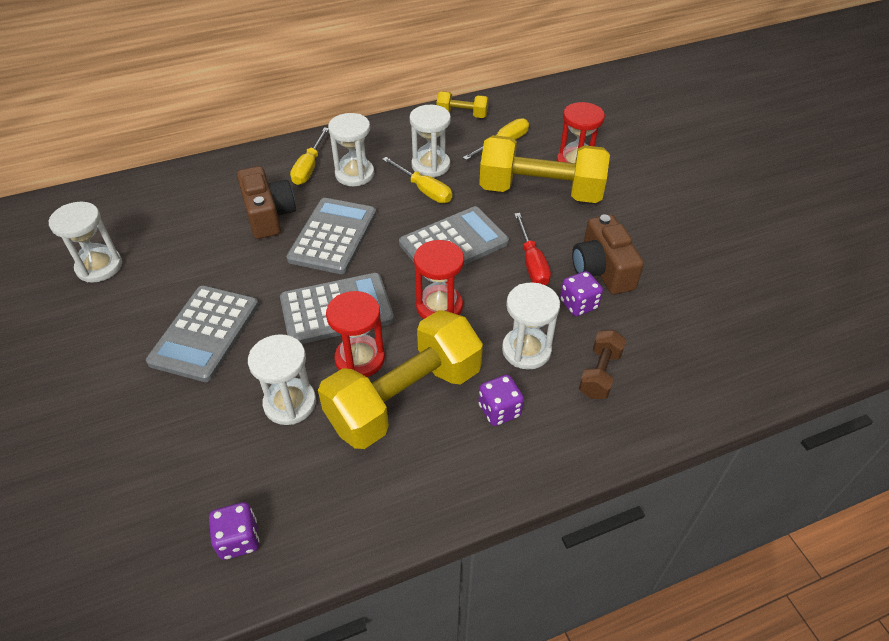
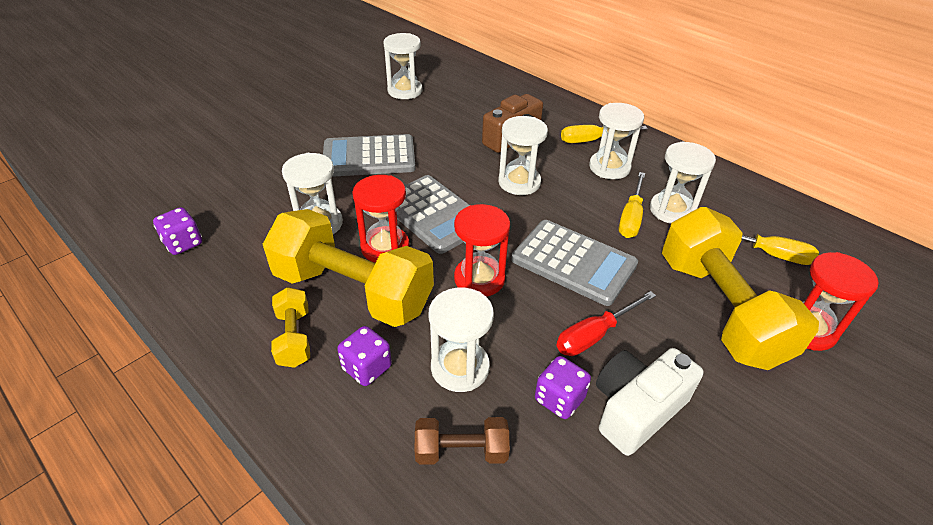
camera: 65 degrees right, 5 degrees down
grey calculator [286,198,376,274] -> white hourglass [498,116,548,195]
yellow dumbbell [437,91,489,118] -> yellow dumbbell moved to [271,287,310,368]
brown camera [572,214,644,294] -> white camera [596,348,704,456]

